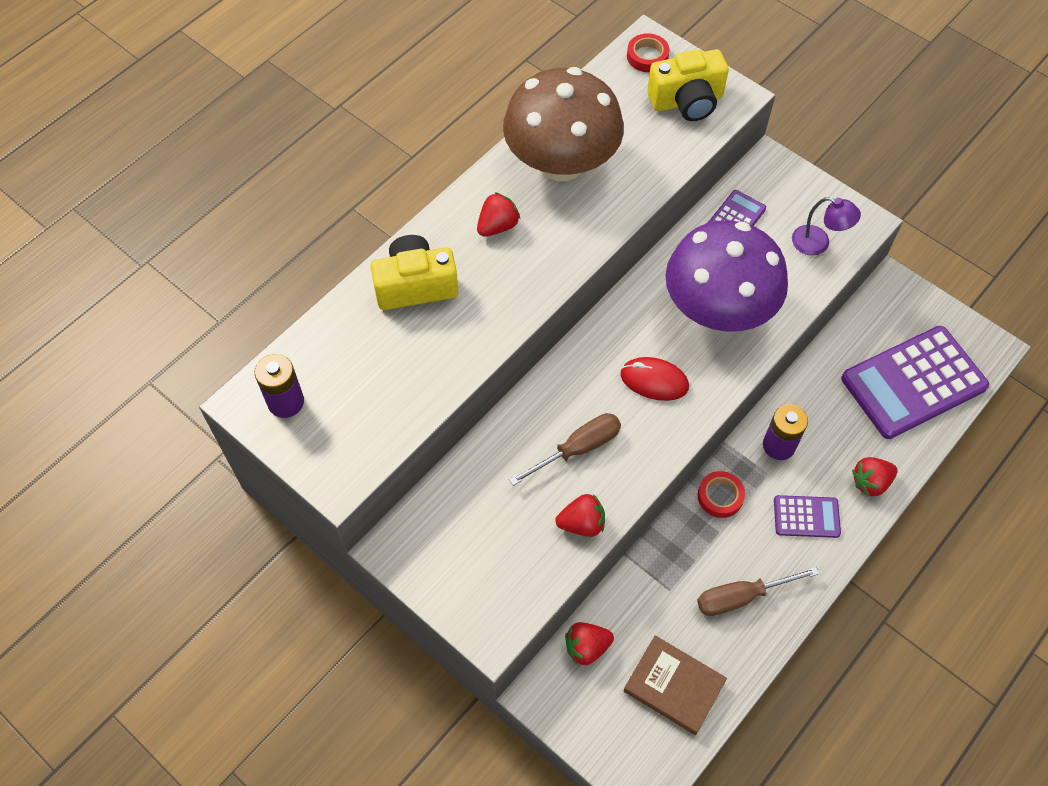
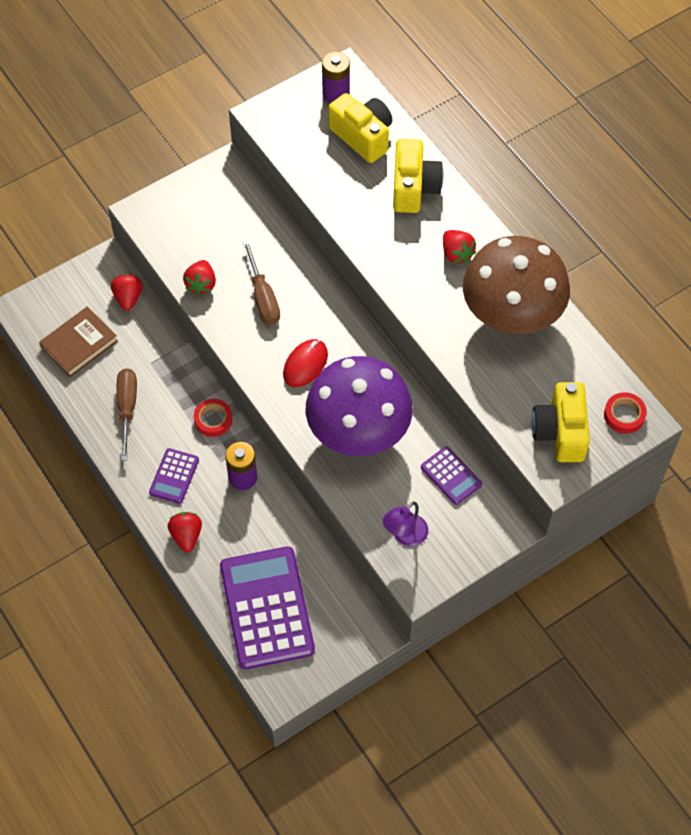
camera: 105 degrees right, 0 degrees up
none -> yellow camera [328,93,392,163]

